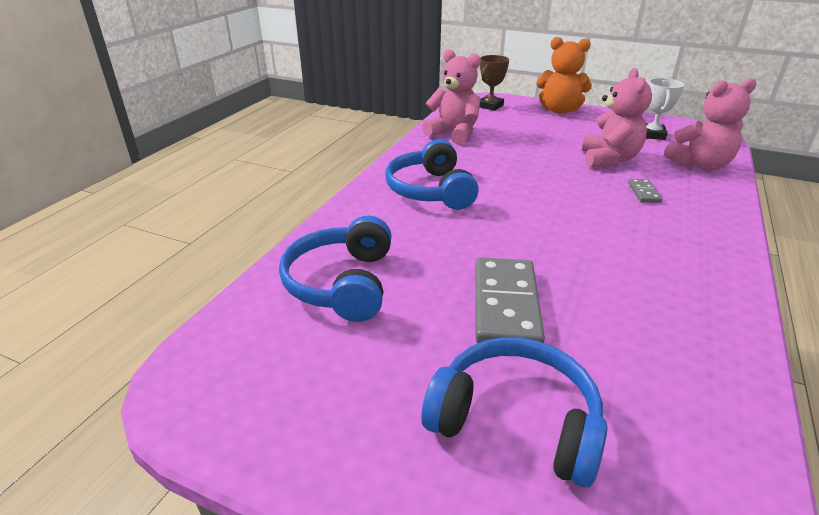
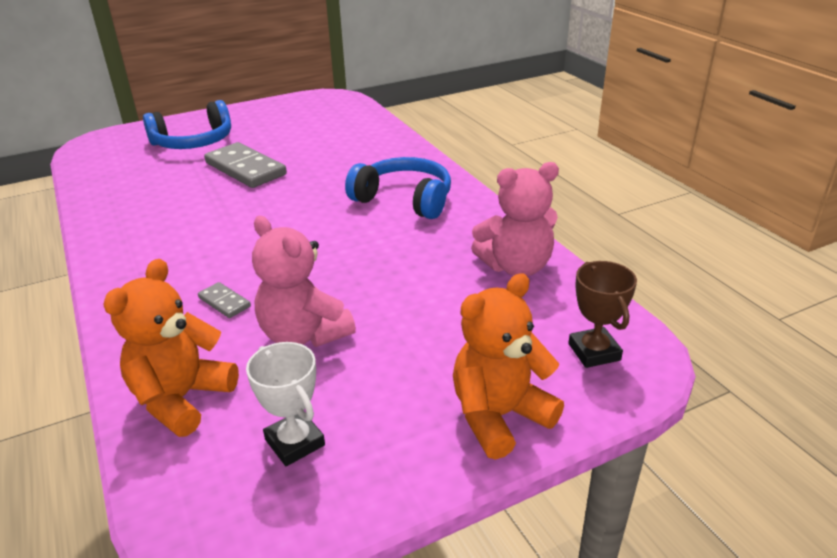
camera: 130 degrees right, 0 degrees up
blue headphones [279,216,392,322] -> none
pink teddy bear [664,78,757,171] -> orange teddy bear [103,259,239,437]

